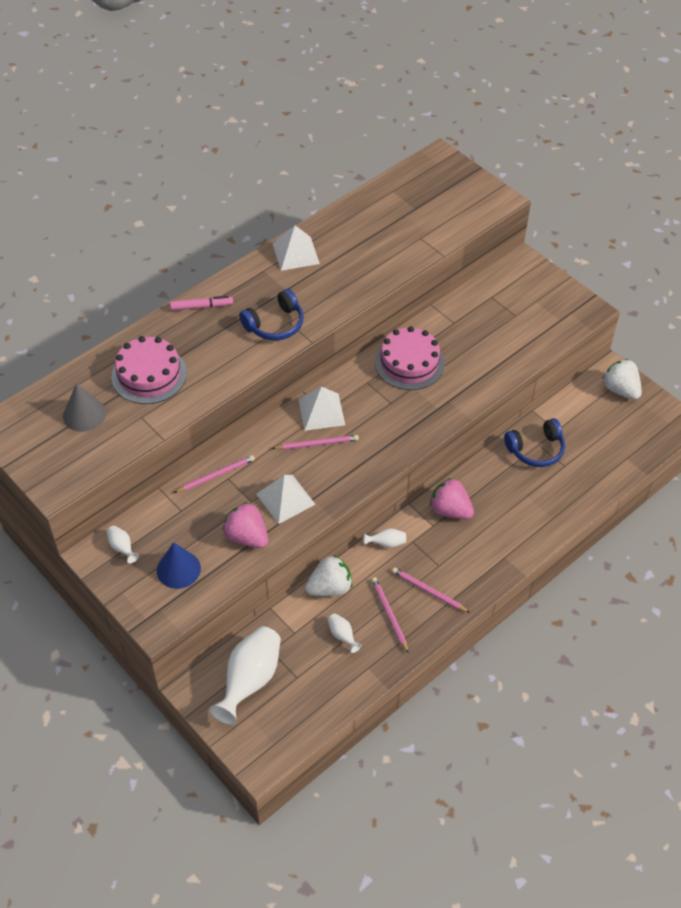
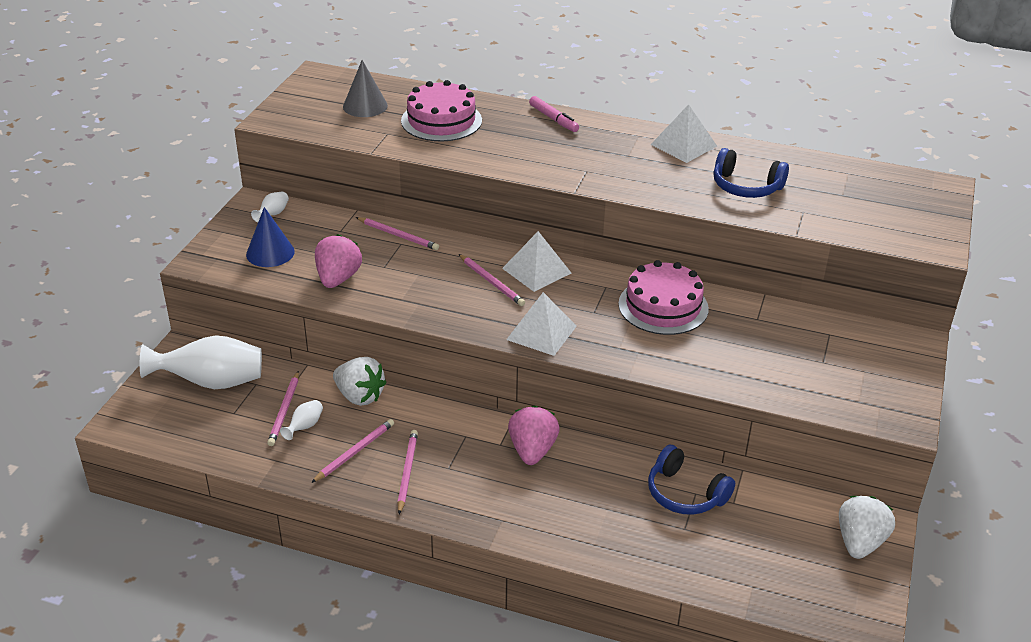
camera: 60 degrees right, 15 degrees down
blue headphones [239,289,304,341] -> blue headphones moved to [713,148,789,198]
white pyramid [256,475,315,524] -> white pyramid moved to [506,292,577,356]
white vase [363,529,406,548] -> none
none -> pink pencil [267,371,299,446]

